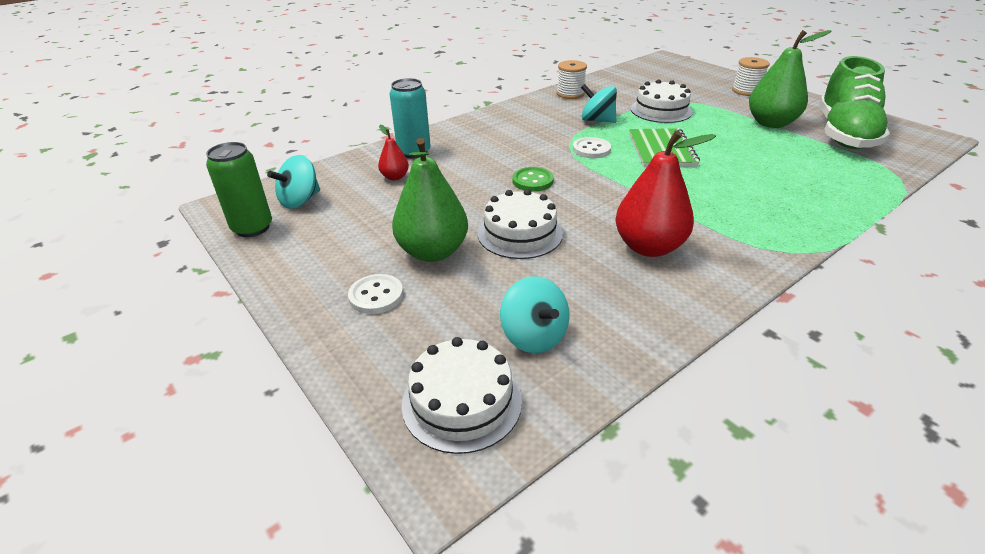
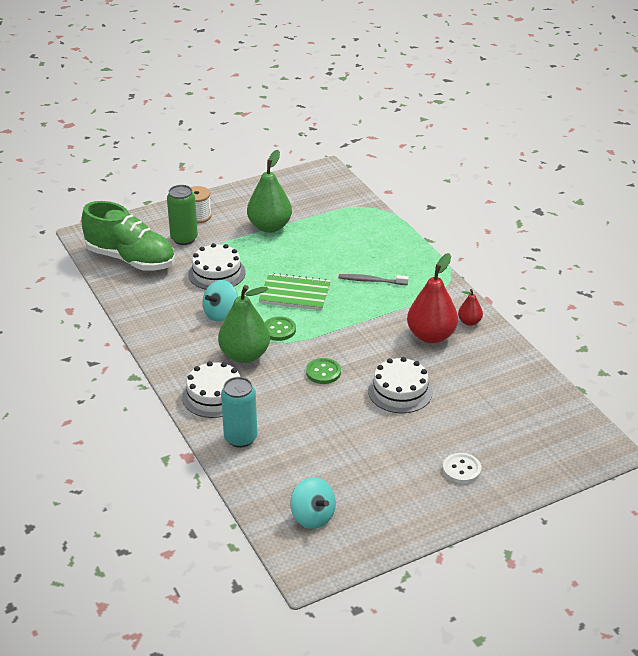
camera: 80 degrees left, 0 degrees up
green can [206,142,272,237] -> green can moved to [167,185,198,245]
red pear [378,125,409,180] -> red pear moved to [458,289,483,326]
green pear [392,138,468,262] -> green pear moved to [218,285,270,363]
white cake [402,337,522,454] -> white cake moved to [182,361,240,418]
turquoise spinning top [500,276,569,353] -> none
white spool [557,60,587,99] -> none
white button [573,137,611,158] -> green button [265,316,296,341]
green shoe [819,56,890,149] -> green shoe moved to [82,201,175,271]
none -> grey toothbrush [339,274,409,285]

